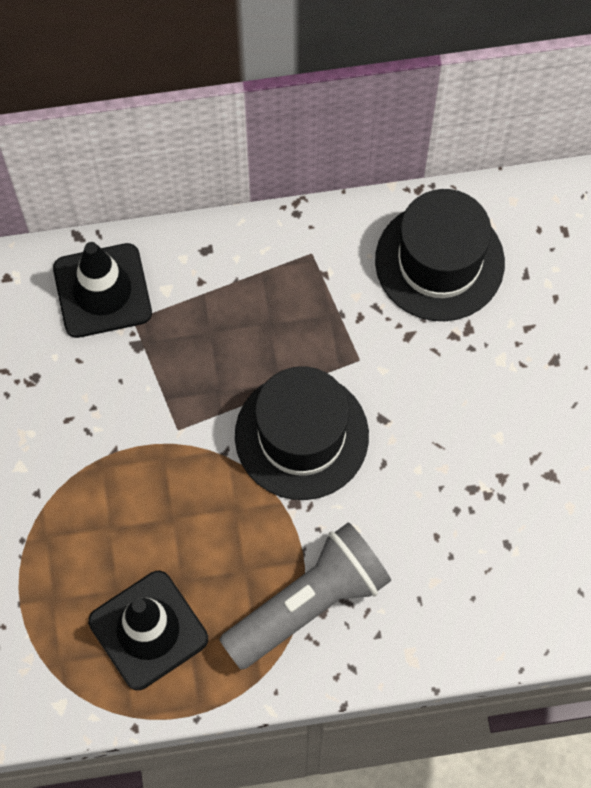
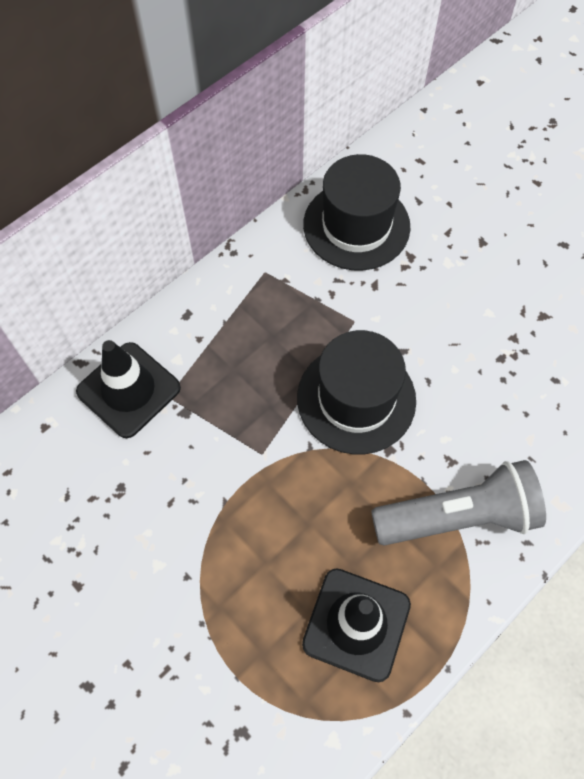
camera: 35 degrees left, 5 degrees down
grey flashlight [219,522,391,670] -> grey flashlight turned 60 degrees clockwise [371,460,546,546]

